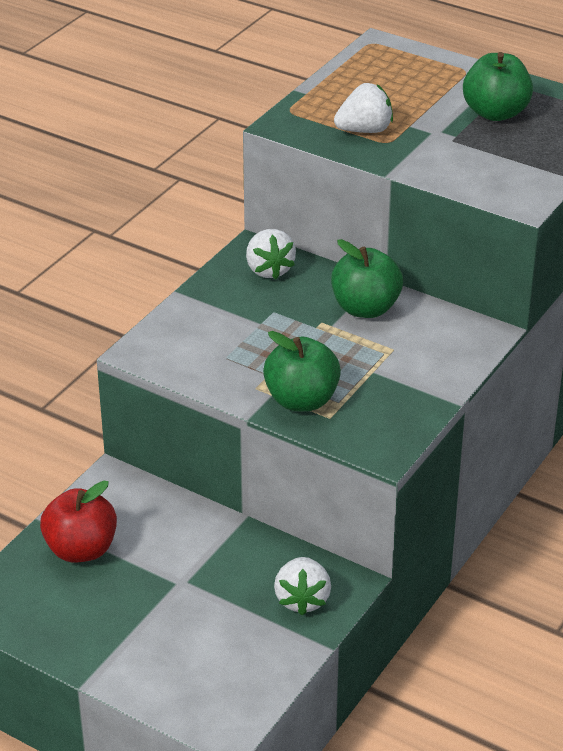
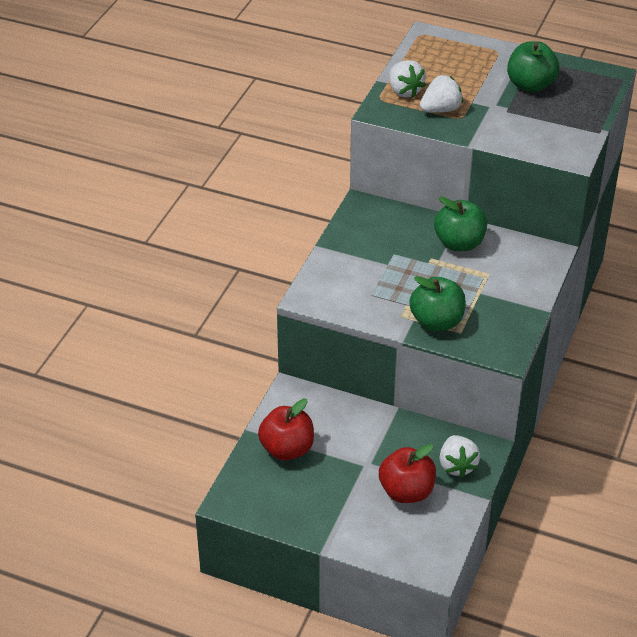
camera: 10 degrees left, 5 degrees up
white strawberry [246,229,296,279] -> white strawberry moved to [389,60,426,98]
none -> red apple [379,444,436,503]

